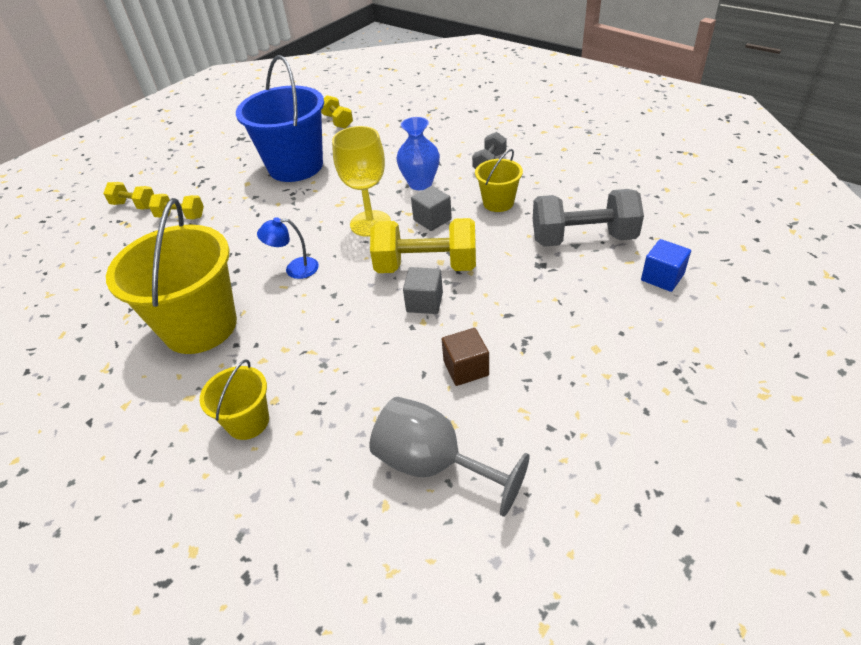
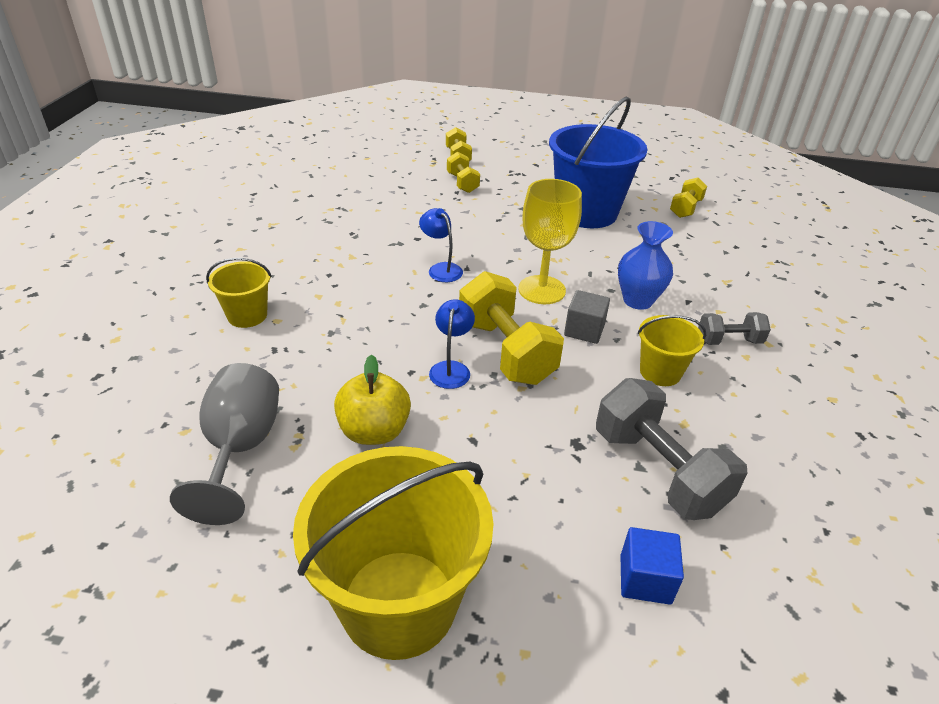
camera: 55 degrees right, 5 degrees down
yellow bucket [106,198,237,354] -> yellow bucket moved to [293,446,494,660]
grey cube [403,267,443,314] -> blue lamp [429,299,475,389]
brown cube [442,328,489,386] -> yellow apple [334,355,411,445]

